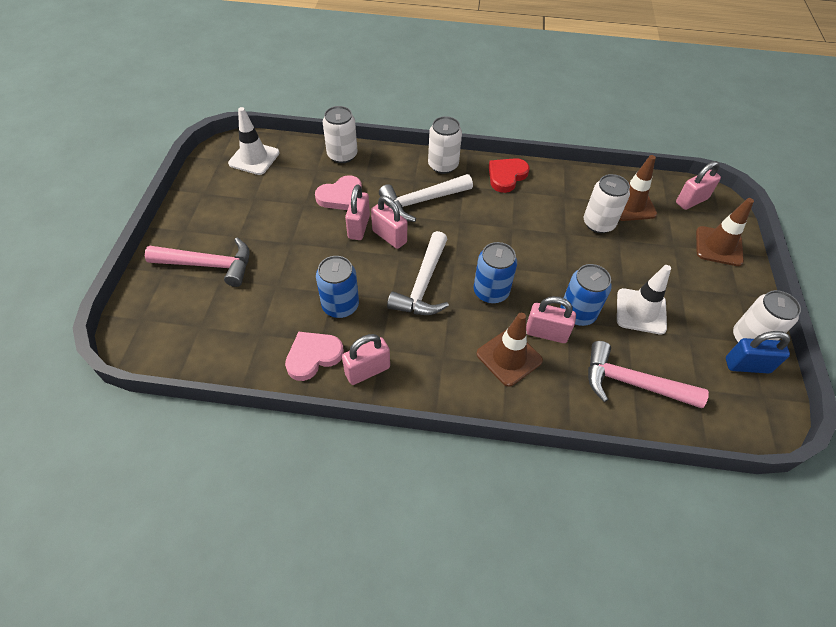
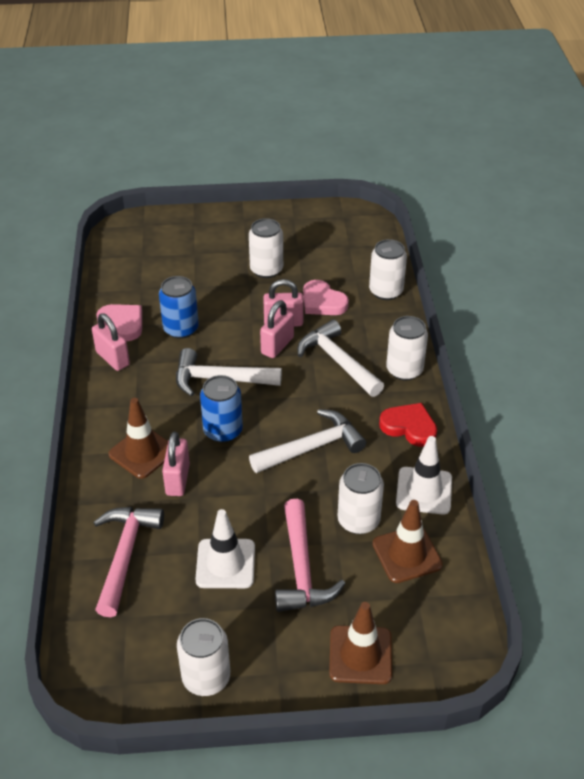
camera: 80 degrees right, 10 degrees down
pink hammer [145,238,250,287] -> pink hammer moved to [275,499,345,612]
white traffic cone [228,107,280,175] -> white traffic cone moved to [396,436,452,515]
blue can [561,264,612,326] -> none
pink padlock [676,161,721,210] -> none
blue padlock [726,331,790,374] -> none
none -> white can [249,218,283,278]
none -> white hammer [249,409,366,473]

